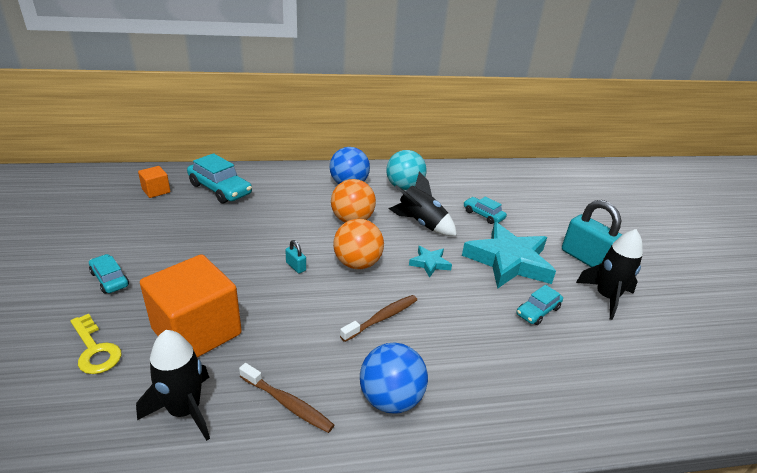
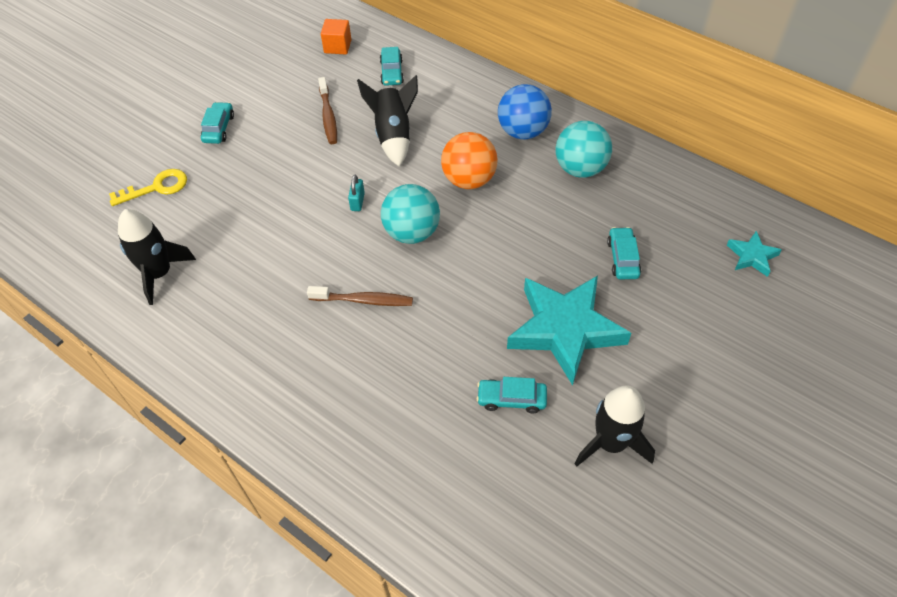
camera: 50 degrees right, 20 degrees up
yellow key [70,314,121,374] -> yellow key turned 120 degrees counterclockwise [109,169,187,206]
orange cube [140,254,242,358] -> none
turquoise car [187,153,252,204] -> turquoise car [380,47,404,86], size x0.58
brown toothbrush [239,363,334,433] -> brown toothbrush moved to [318,77,337,144]
orange ball [333,219,384,269] -> turquoise ball [381,184,440,244]
blue ball [360,343,428,414] -> none
black rocket [389,171,457,236] -> black rocket moved to [357,75,418,166]
turquoise star [409,246,452,278] -> turquoise star moved to [727,231,782,277]
turquoise padlock [562,200,622,267] -> none

